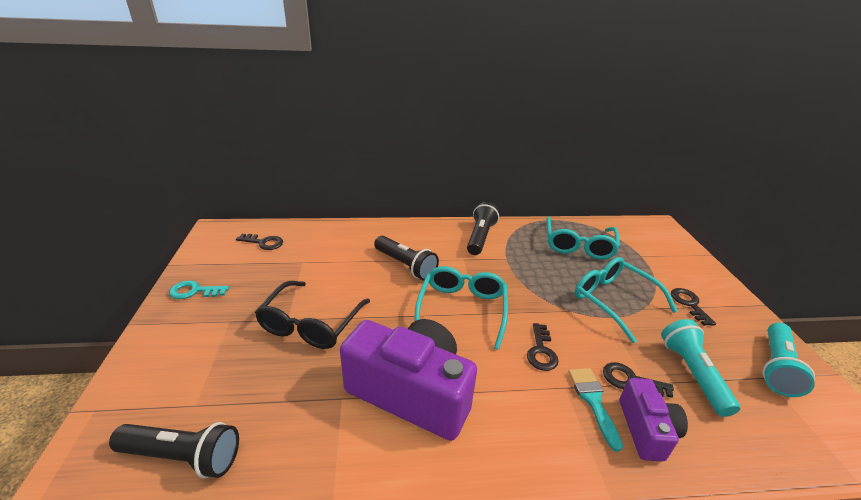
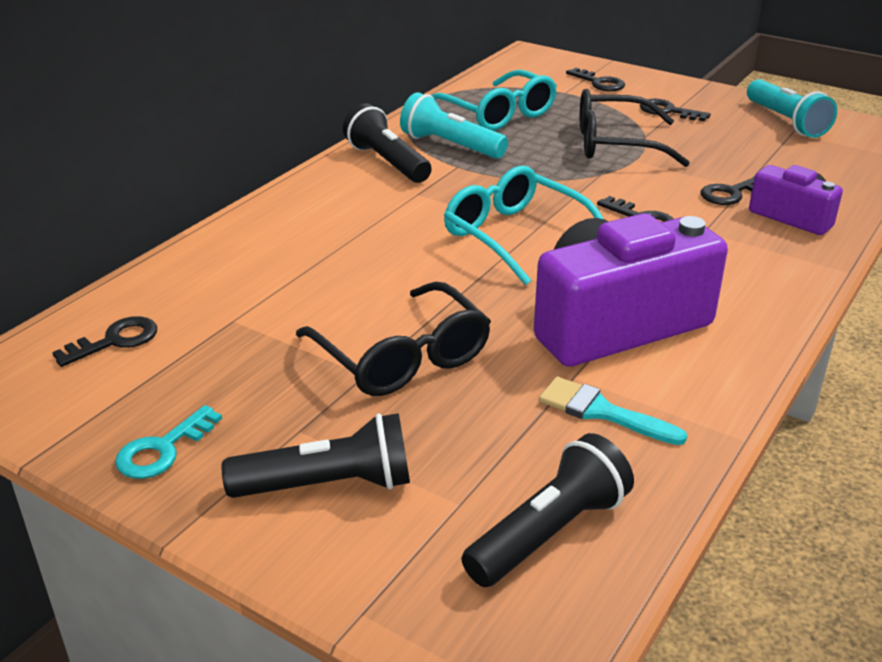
camera: 50 degrees left, 0 degrees up
black flashlight [374,236,439,280] -> black flashlight moved to [222,413,410,498]
turquoise brush [568,368,623,452] -> turquoise brush moved to [539,377,687,445]
turquoise glasses [575,257,678,343] -> black glasses [580,89,690,167]
turquoise flashlight [661,319,740,417] -> turquoise flashlight moved to [400,92,508,159]
none -> black key [566,68,625,91]

